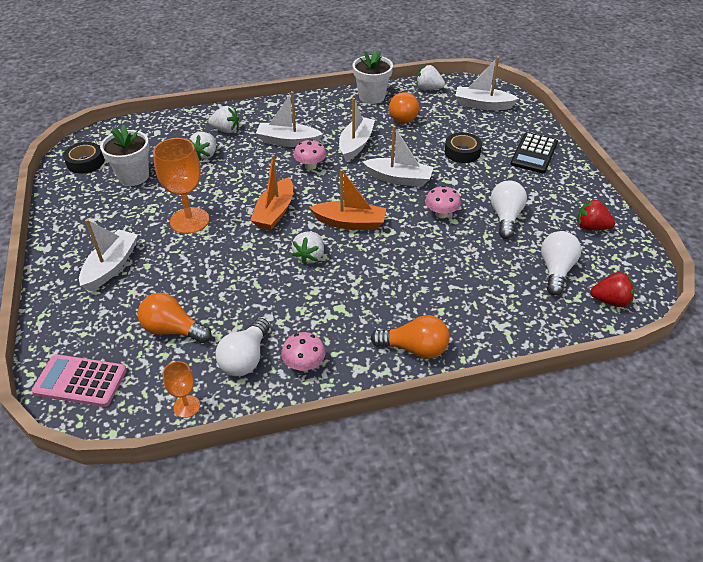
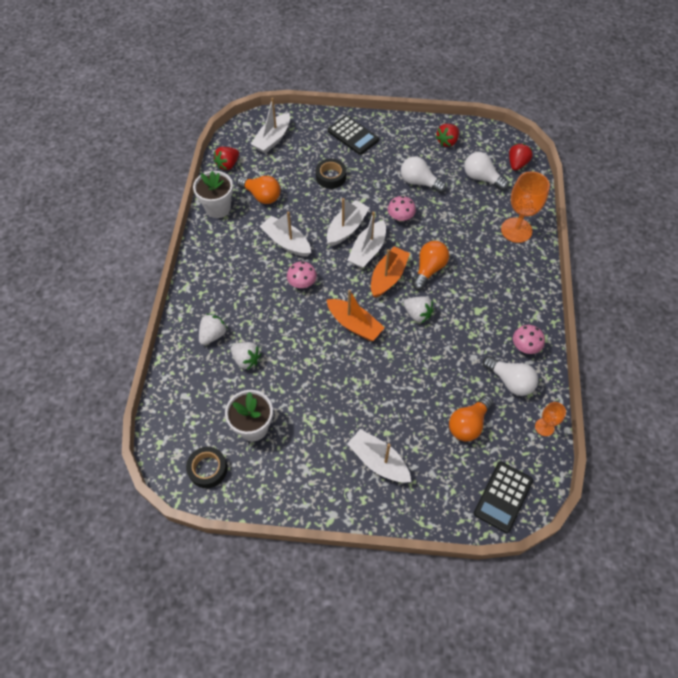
camera: 70 degrees left, 15 degrees up
pink calculator [32,354,127,407] -> black calculator [474,462,533,533]
orange goblet [153,138,209,234] -> orange goblet moved to [501,172,550,243]
white boat [256,91,323,147] -> white boat moved to [348,211,386,269]
orange light bulb [370,315,449,359] -> orange light bulb moved to [412,241,449,290]
white strawberry [416,65,445,90] -> red strawberry [214,147,239,170]

